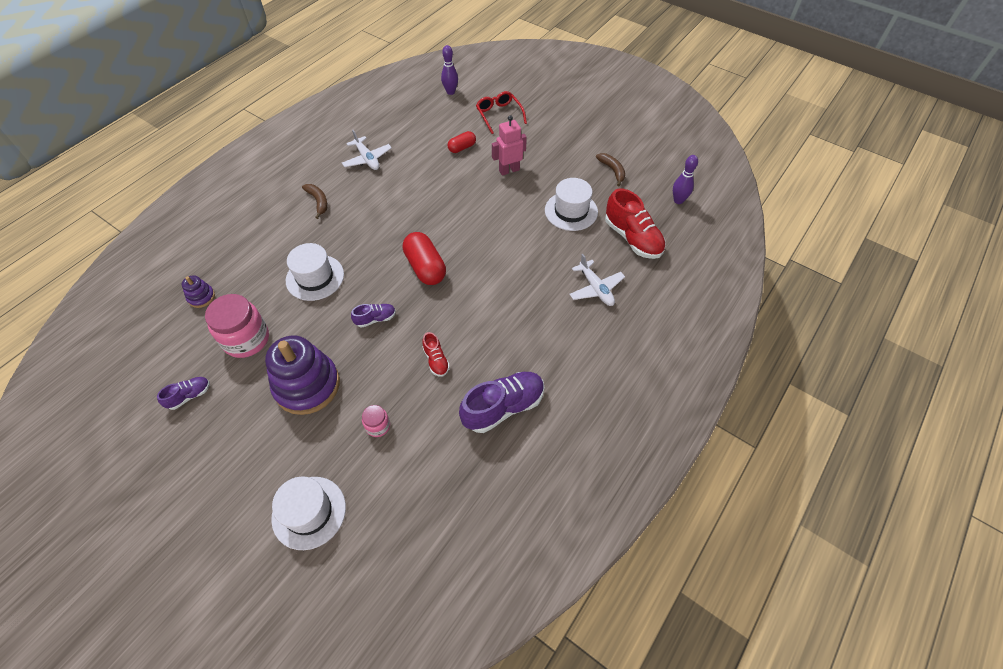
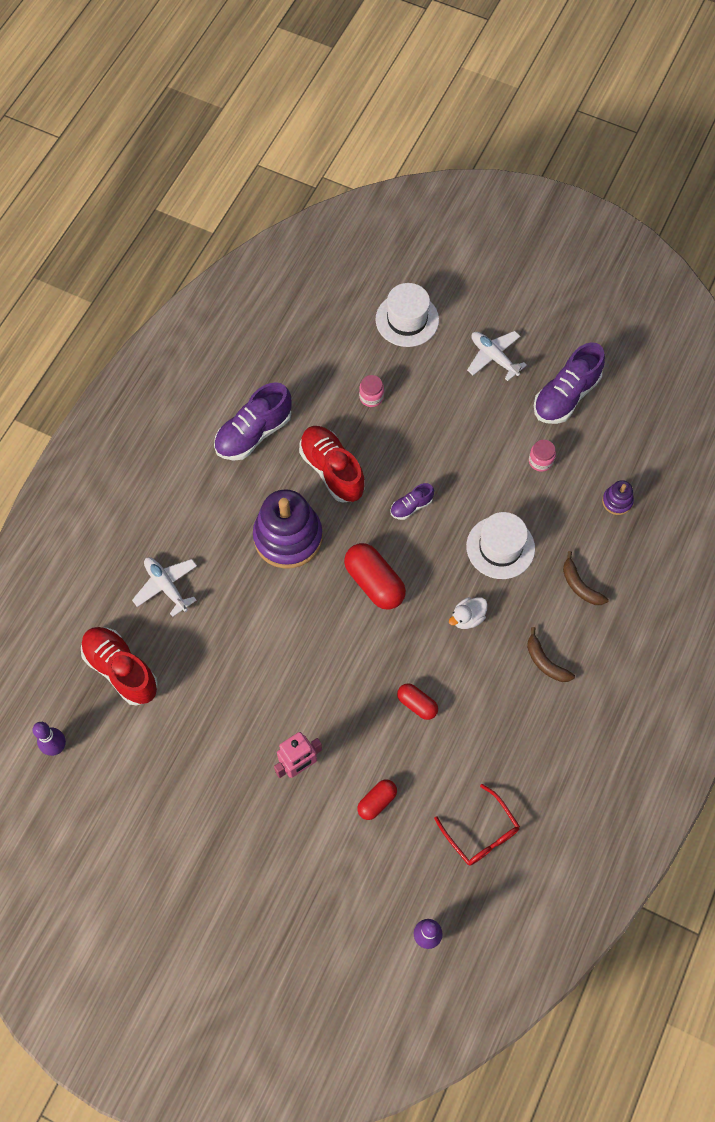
camera: 170 degrees right, 10 degrees up
purple shoe [157,377,210,410] -> purple shoe [534,342,605,424], size x1.95
pink jar [205,294,269,358] -> pink jar [529,440,556,472], size x0.49
purple stacking toy [265,335,340,415] -> purple stacking toy moved to [253,489,323,569]
white plane [342,130,392,170] -> white plane moved to [467,331,527,381]
red shoe [423,332,450,377] -> red shoe [299,426,365,503], size x1.95
red glasses [476,91,527,134] -> red glasses moved to [434,784,520,866]
white hat [545,178,598,231] -> none
brown banana [596,153,625,186] -> brown banana moved to [563,551,609,605]
none -> red capsule [397,683,438,720]
none -> white duck [449,597,488,629]

